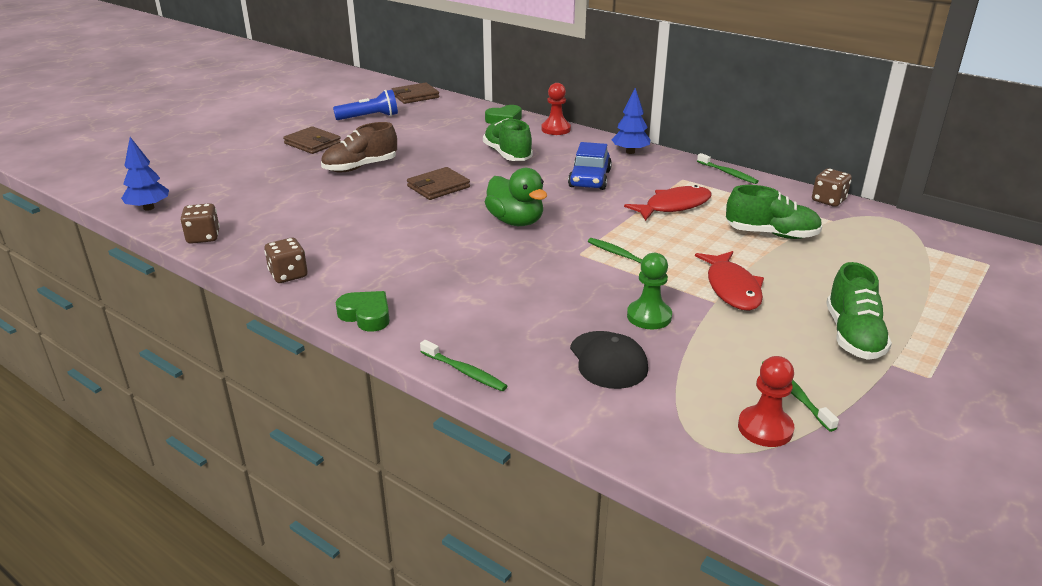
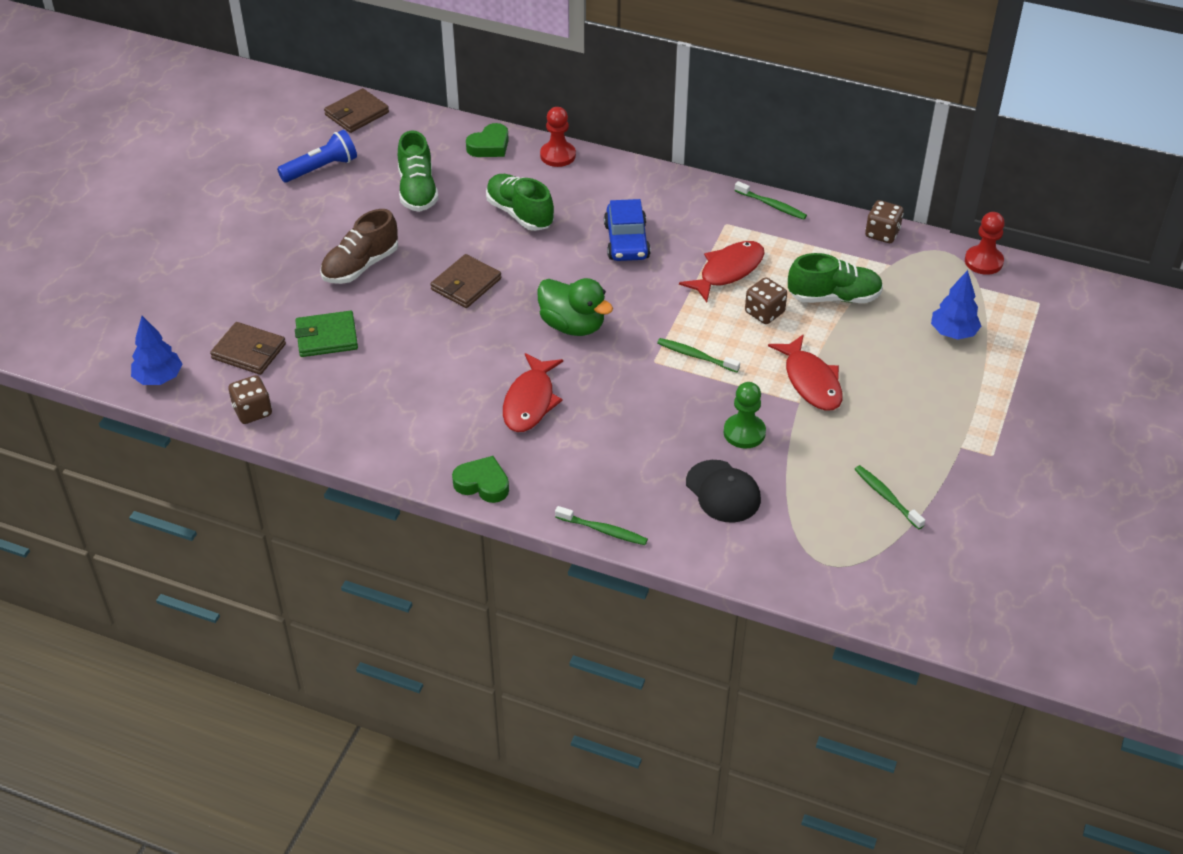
camera: 15 degrees left, 15 degrees up
brown dice [264,238,308,283] -> brown dice moved to [745,277,787,324]
brown wallet [283,126,341,154] -> brown wallet moved to [210,322,286,375]
blue tree [611,88,650,154] -> blue tree moved to [931,270,981,339]
red pawn [738,356,794,447] -> red pawn moved to [965,212,1005,275]
green shoe [826,262,892,360] -> green shoe moved to [398,131,439,212]
none -> green wallet [295,311,358,357]
none -> red fish [503,353,563,432]

